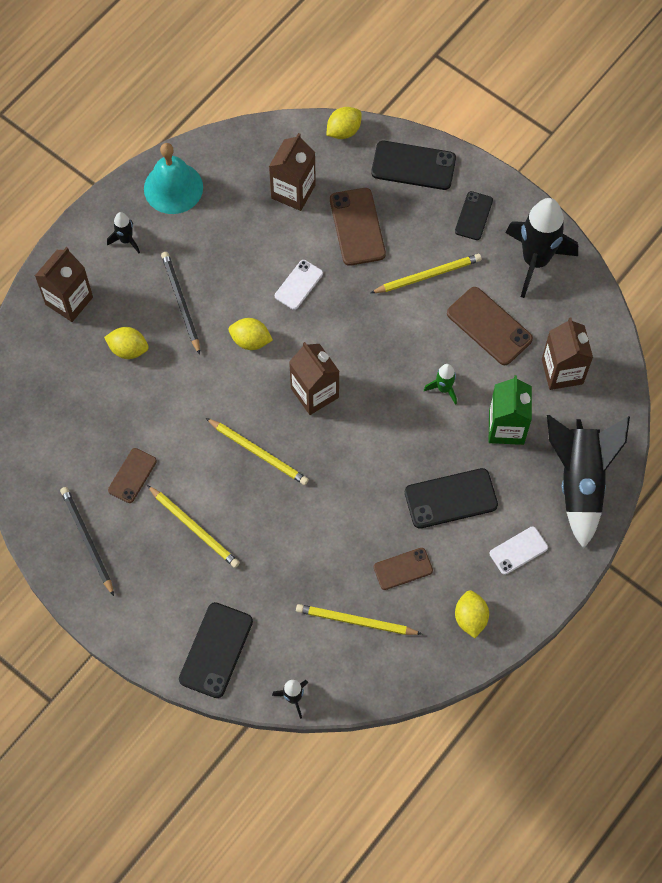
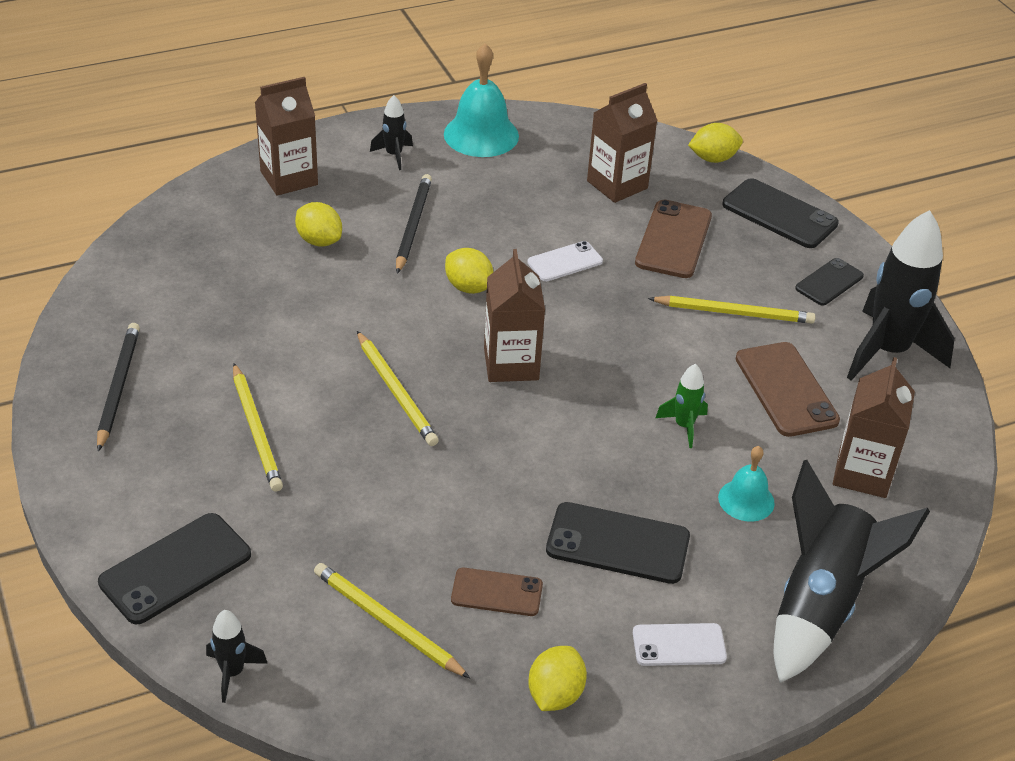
camera: 25 degrees right, 25 degrees down
brown phone [108,448,157,503] -> none
green carton [489,375,532,445] -> turquoise bell [718,446,775,522]

